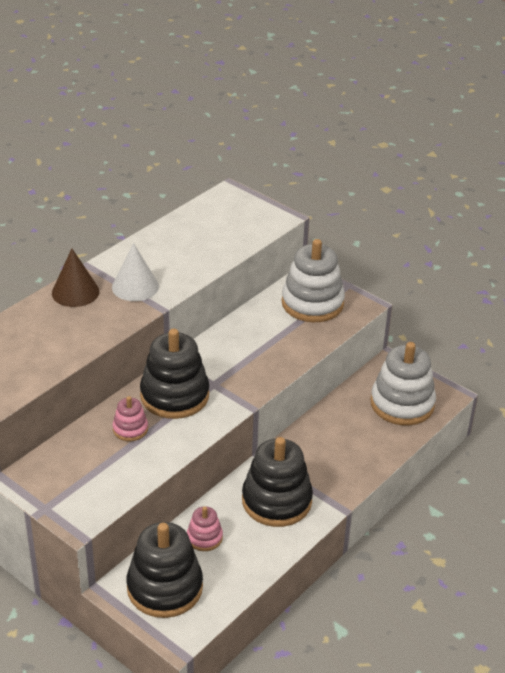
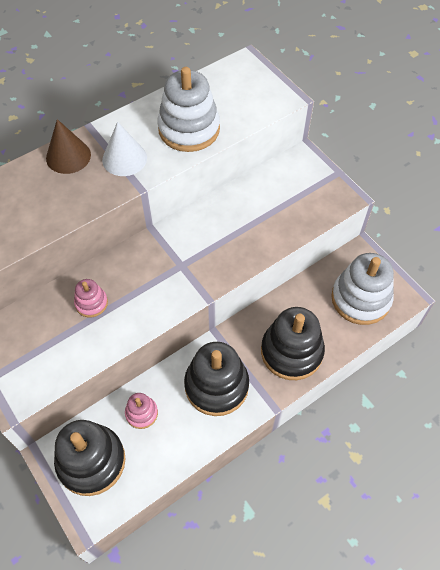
camera: 15 degrees right, 20 degrees up
black stacking toy [140,328,209,419] -> black stacking toy moved to [261,307,325,380]
white stacking toy [282,239,345,322] -> white stacking toy moved to [157,67,220,152]

